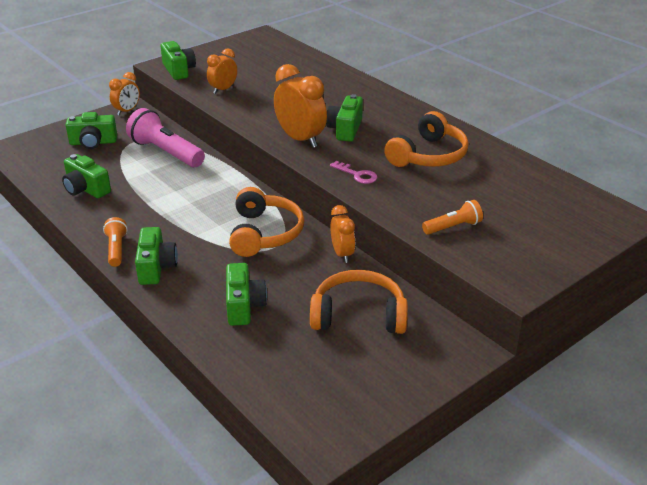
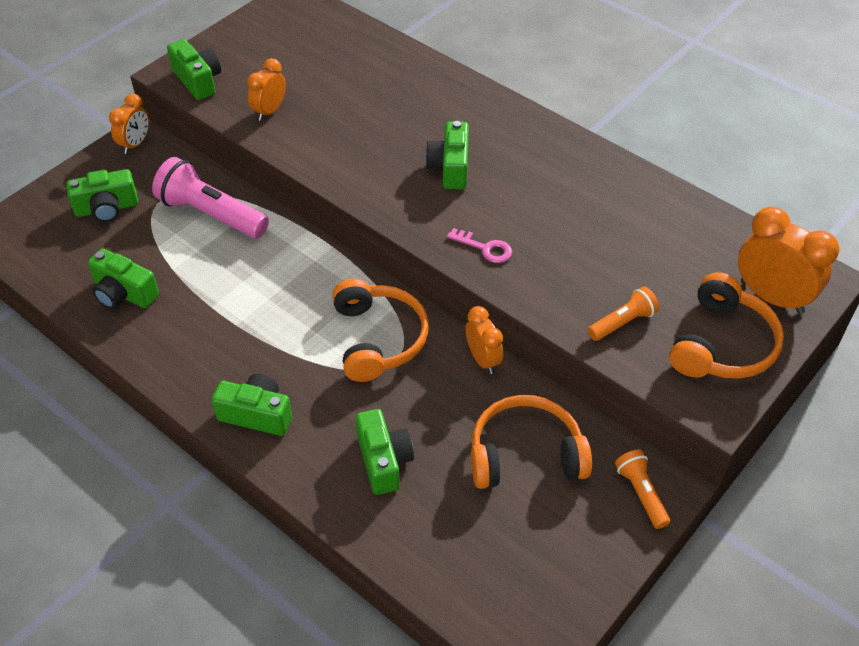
camera: 10 degrees left, 15 degrees up
orange flashlight [103,217,128,267] -> orange flashlight moved to [615,450,670,529]
green camera [135,227,178,285] -> green camera turned 60 degrees counterclockwise [211,374,292,436]
orange clock [274,64,327,148] -> orange clock moved to [738,207,839,314]
orange headphones [384,111,469,167] -> orange headphones moved to [669,272,784,379]

